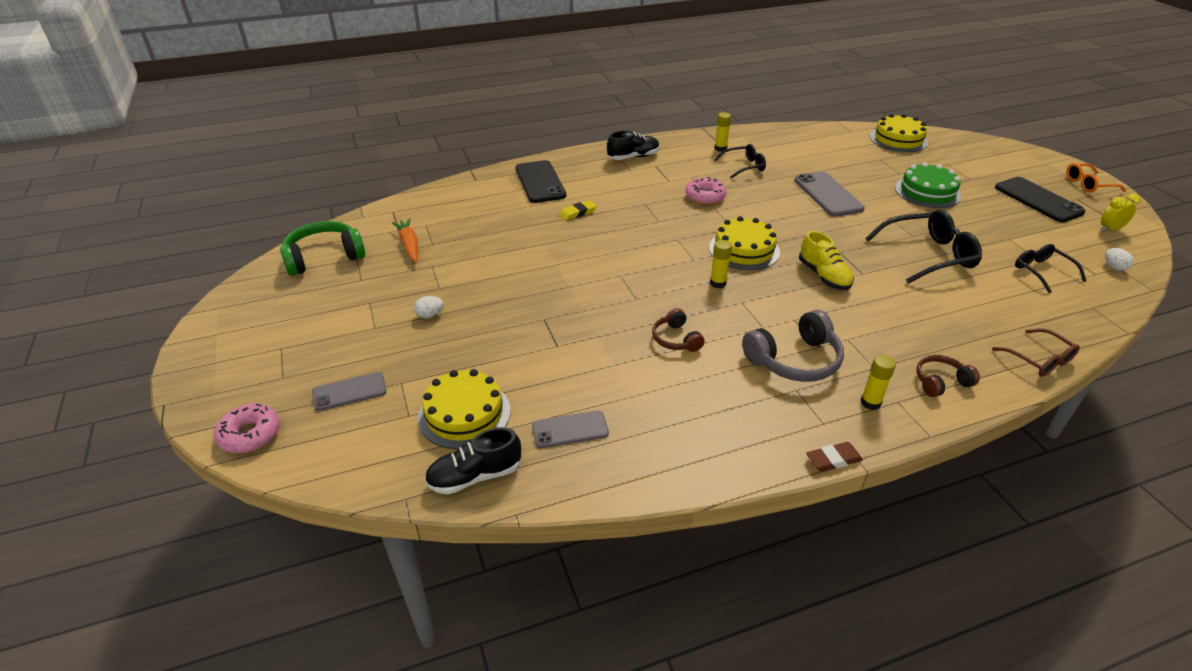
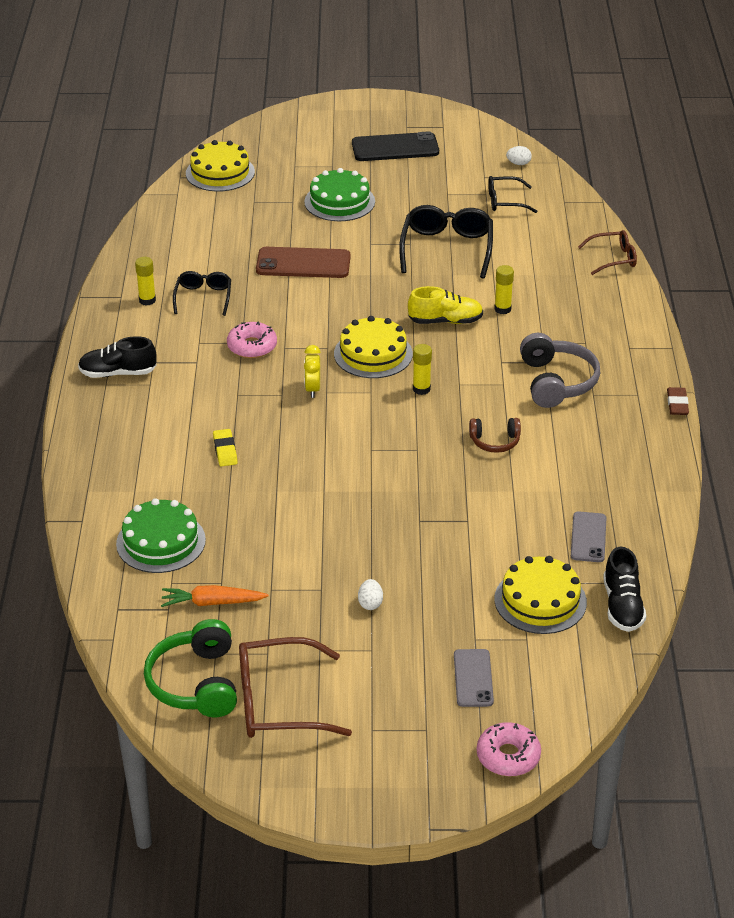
camera: 70 degrees left, 0 degrees up
black phone [515,160,566,203] -> none
black shoe [607,130,660,160] -> black shoe turned 90 degrees counterclockwise [78,336,156,378]
grey phone [794,172,865,217] -> brown phone [256,247,351,278]
yellow glue stick [861,355,896,410] -> yellow glue stick moved to [494,265,514,314]
brown headphones [916,355,980,397] -> none
orange glasses [1066,163,1127,193] -> none
yellow clock [1101,194,1141,232] -> yellow clock moved to [304,345,321,398]
none -> green cake [116,498,206,573]
none -> brown glasses [239,637,352,738]

